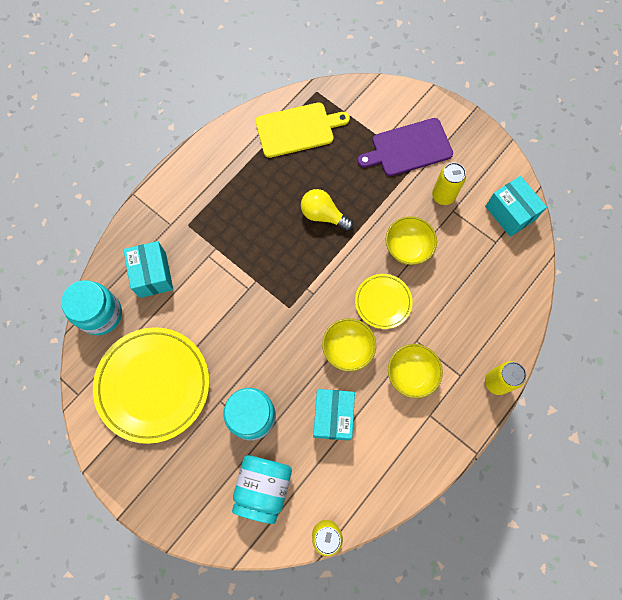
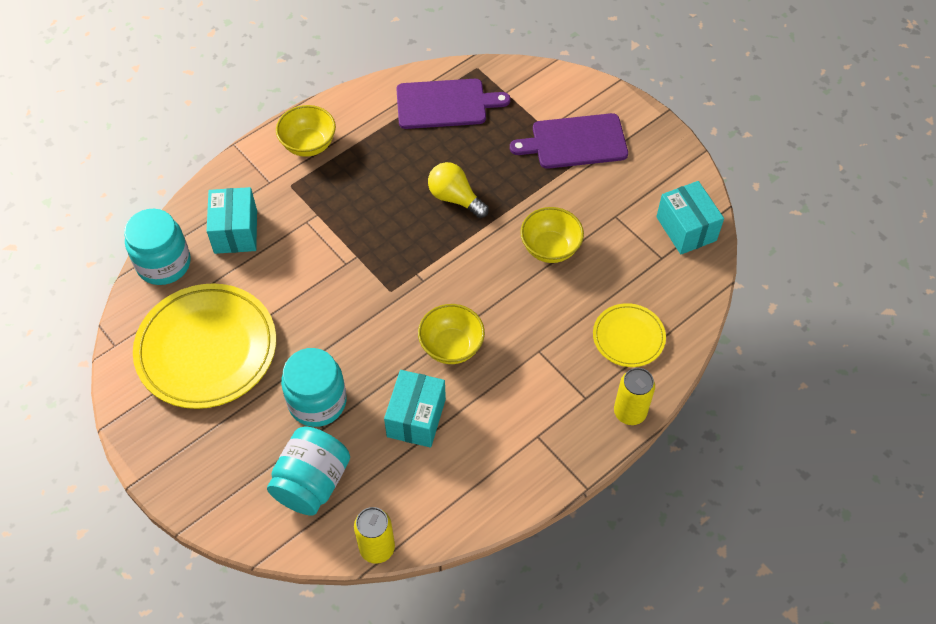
camera: 10 degrees right, 15 degrees down
yellow cutting board [255,102,350,158] -> purple cutting board [396,79,510,129]
yellow plate [355,274,413,329] -> yellow plate moved to [593,303,666,367]
yellow bowl [388,344,443,398] -> yellow bowl moved to [276,105,336,157]
yellow can [432,162,466,205] -> none

